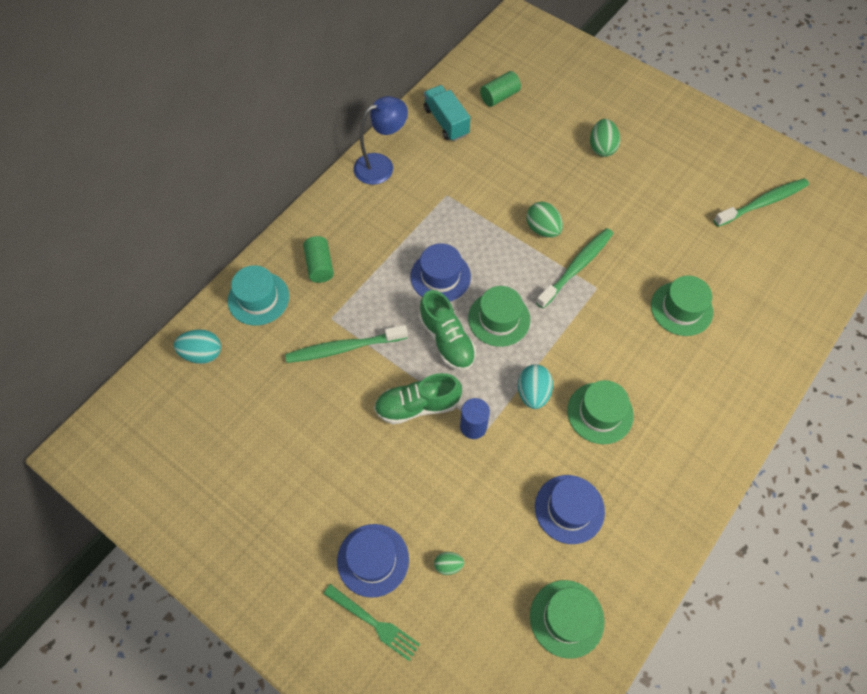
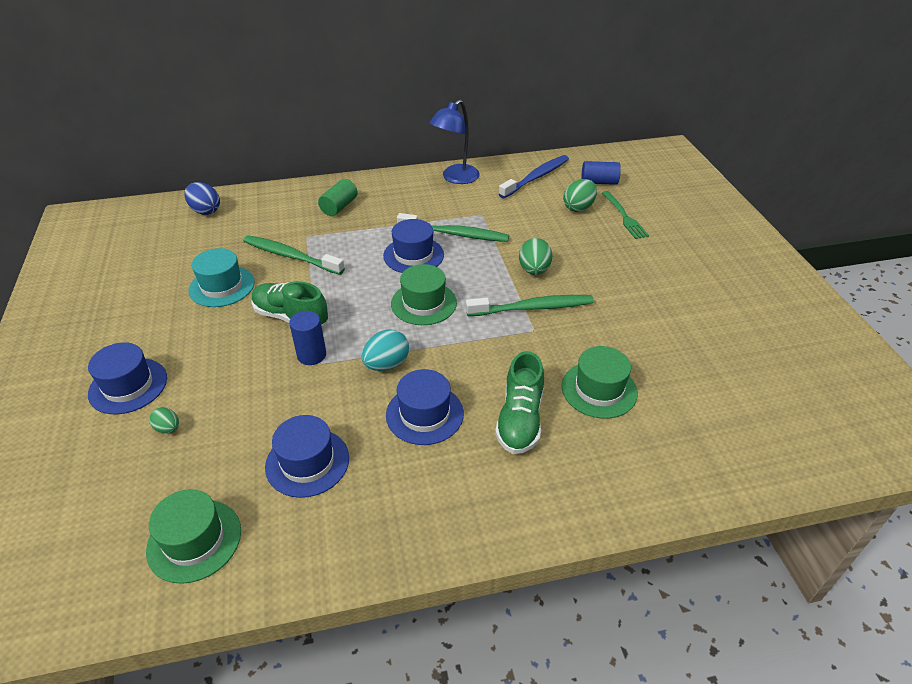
camera: 40 degrees right, 20 degrees down
turquoise egg [174,329,221,364] -> blue egg [185,182,220,215]
turquoise hat [228,265,289,325] -> turquoise hat moved to [189,248,255,307]
green fork [323,584,420,661] -> green fork moved to [602,191,649,239]
blue lamp [353,96,408,185] -> blue lamp turned 120 degrees clockwise [430,100,480,184]
green shoe [419,290,476,371] -> green shoe moved to [495,351,544,454]
turquoise truck [424,85,470,141] -> blue toothbrush [499,155,569,198]
green cylinder [480,71,521,107] -> blue cylinder [581,161,621,185]
green hat [567,380,634,444] -> blue hat [386,369,464,445]
green egg [590,119,620,157] -> green egg moved to [563,179,597,212]
green toothbrush [713,178,809,227] -> green toothbrush moved to [397,213,509,242]

